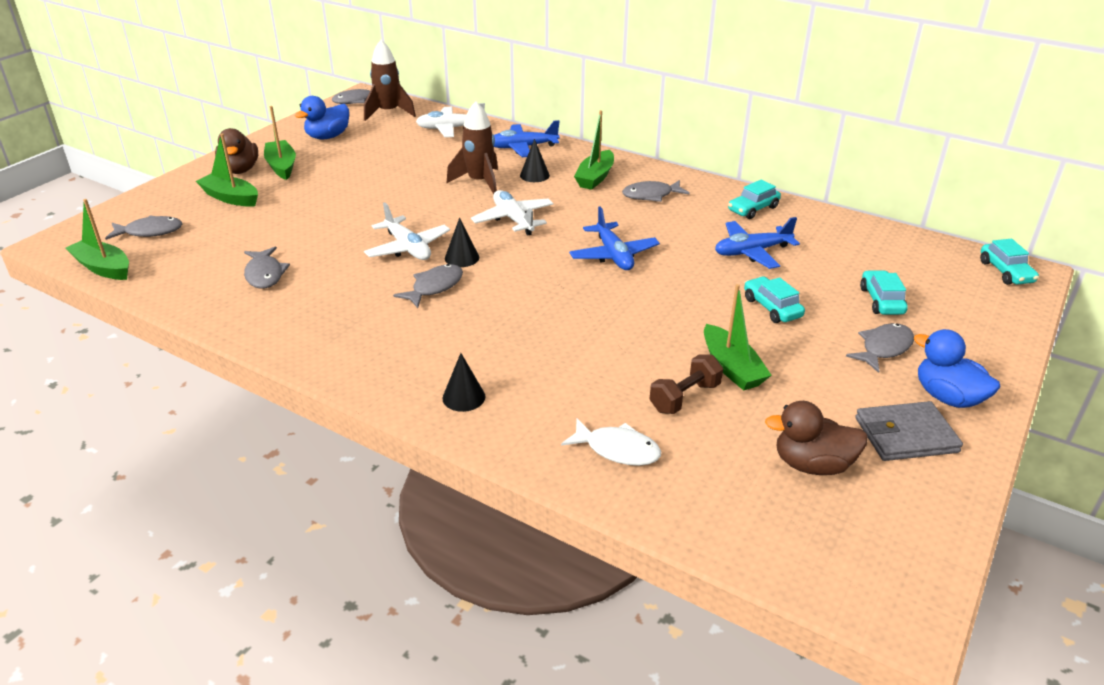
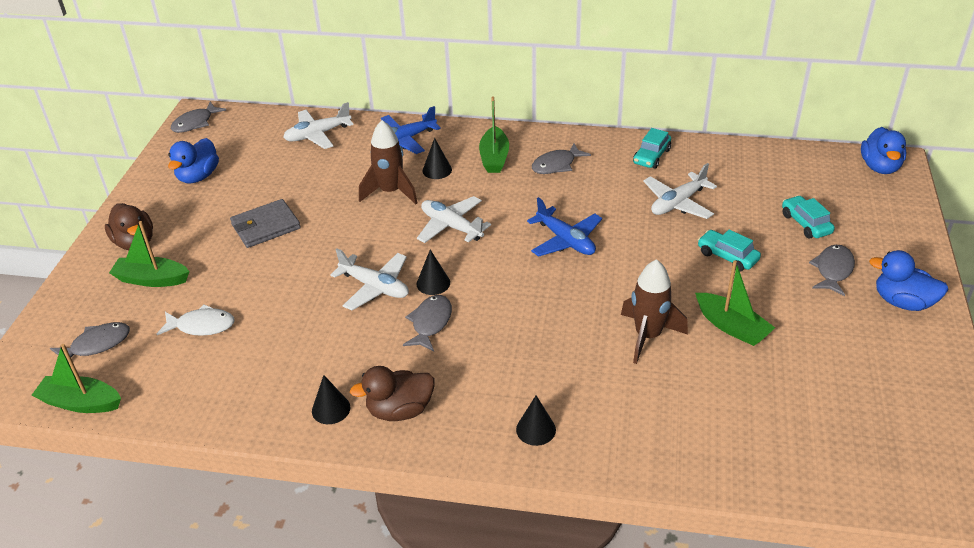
camera: 20 degrees left, 5 degrees up
grey fish [244,247,290,289] -> none
green boat [264,106,296,180] -> none
brown rocket [364,40,416,121] -> brown rocket moved to [621,259,688,364]
white fish [561,418,661,466] -> white fish moved to [157,304,235,336]
brown dumbbell [649,355,723,414] -> none
blue plane [715,217,800,269] -> white plane [643,163,717,219]
brown duck [765,401,868,475] -> brown duck moved to [350,366,435,421]
grey wallet [855,401,963,461] -> grey wallet moved to [230,199,301,248]
turquoise car [980,239,1039,285] -> blue duck [861,127,906,174]
none -> black cone [312,375,350,424]

